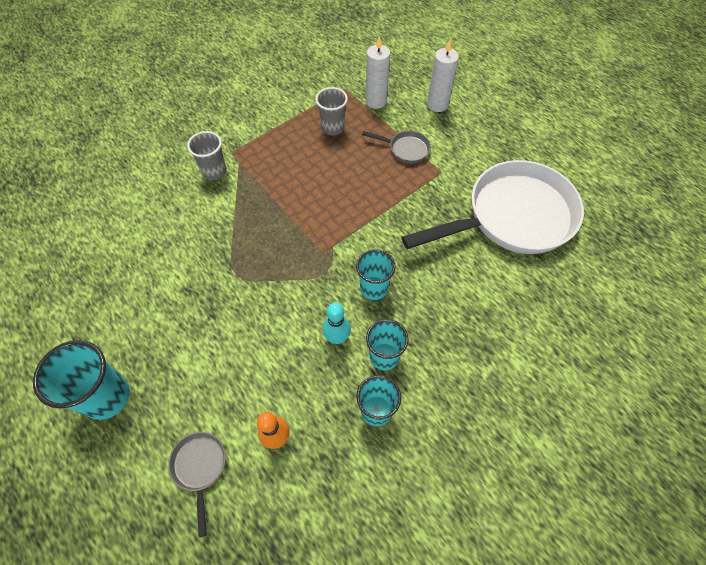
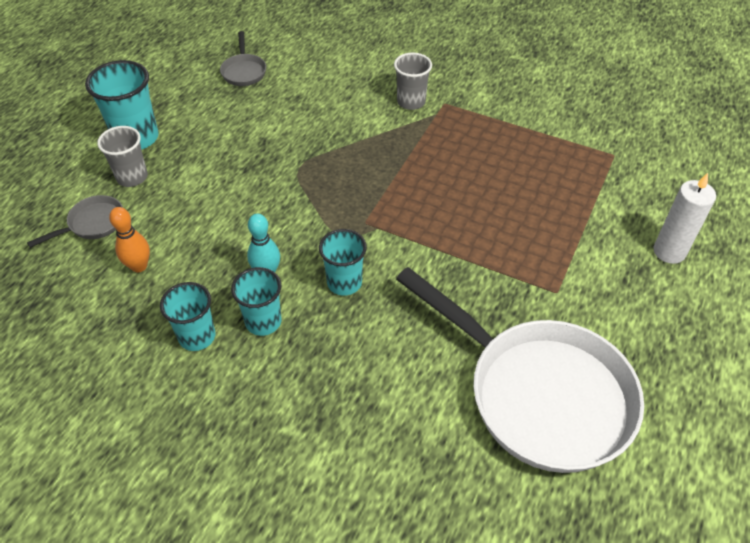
camera: 65 degrees right, 10 degrees down
grey cup [316,87,348,135] -> grey cup moved to [97,126,148,187]
grey pan [362,131,431,164] -> grey pan moved to [220,31,266,86]
white candle [366,36,390,109] -> none

